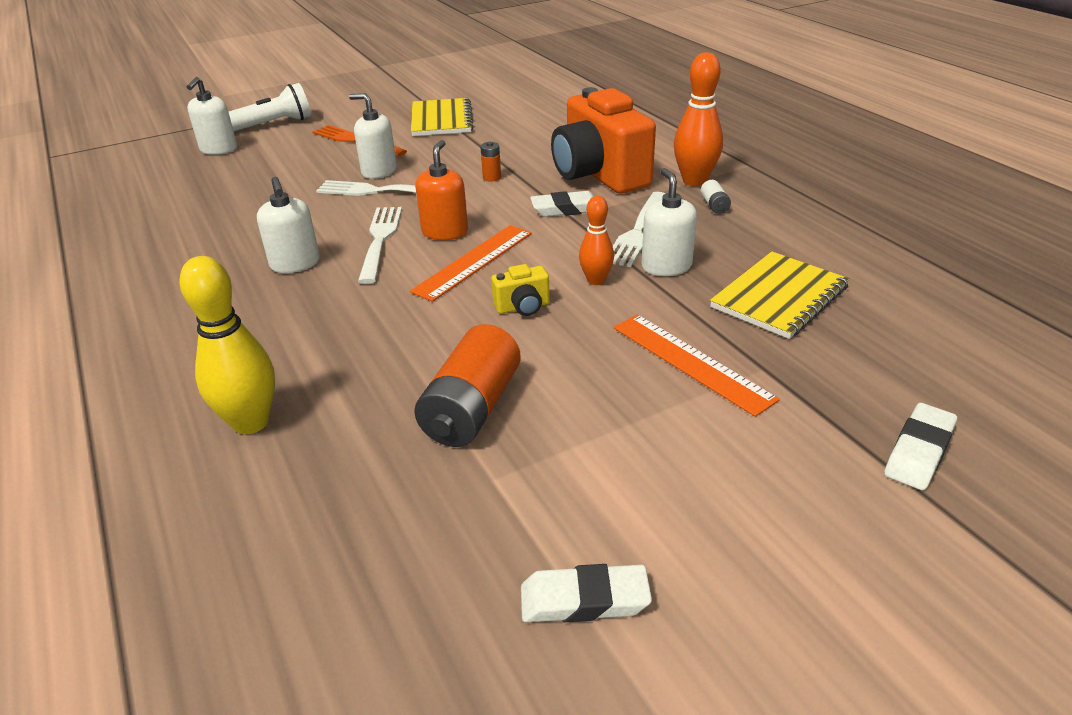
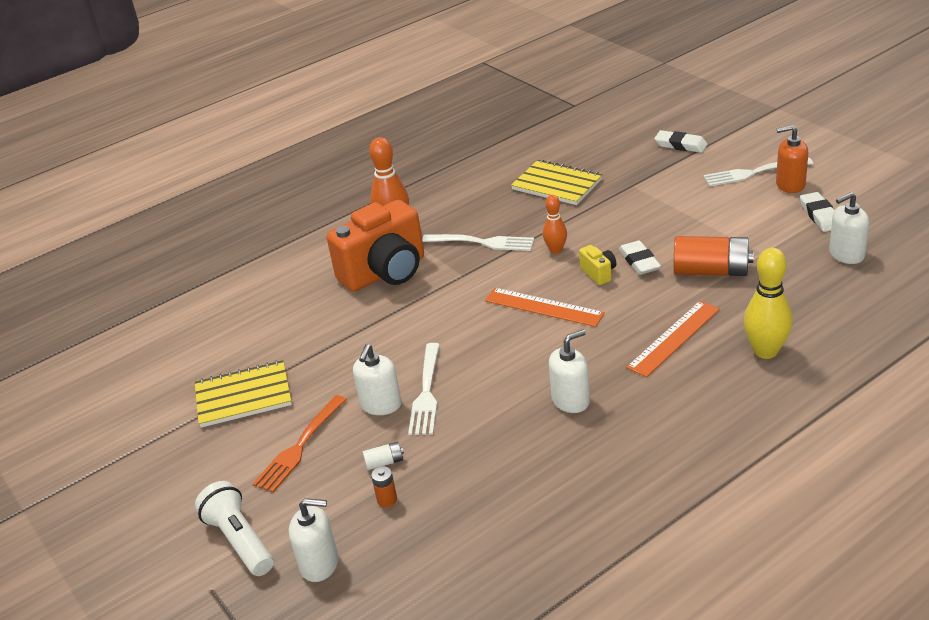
camera: 95 degrees left, 0 degrees up
white fork [358,207,402,284] -> white fork moved to [703,158,813,186]
orange soap dispenser [415,140,468,240] -> orange soap dispenser moved to [776,125,808,193]
orange battery [480,142,501,182] -> orange battery moved to [371,466,397,507]
white eraser [530,191,594,217] -> white eraser moved to [619,240,661,275]
orange ruler [614,314,780,417] -> orange ruler moved to [626,301,720,377]
white soap dispenser [641,168,697,276] -> white soap dispenser moved to [829,192,869,264]
white battery [701,180,731,214] -> white battery moved to [363,442,404,470]

